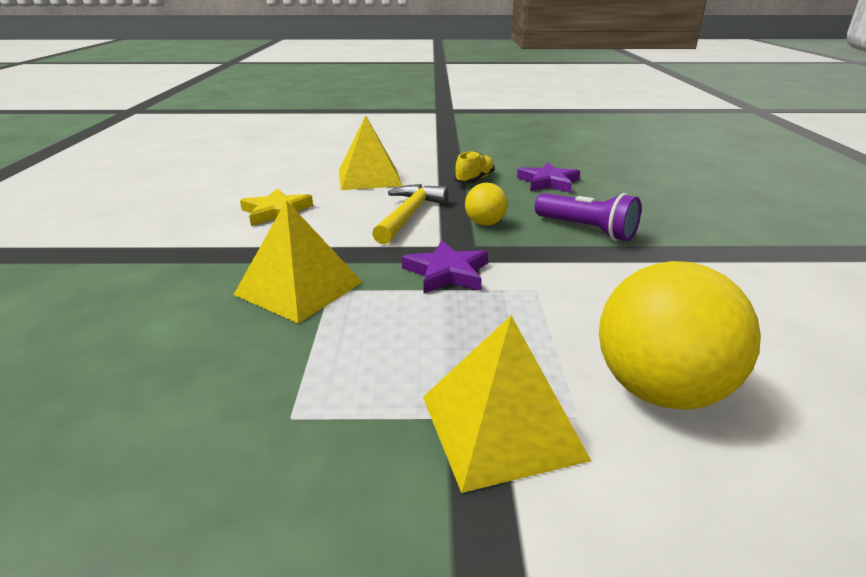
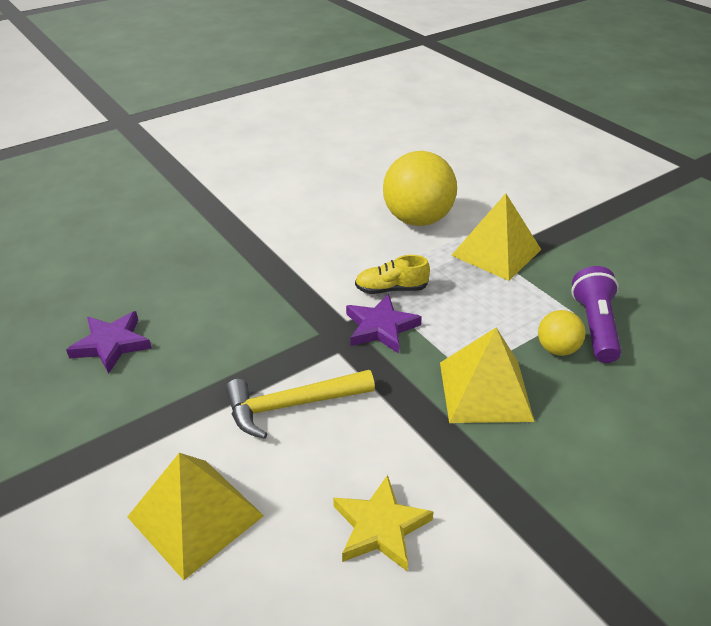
camera: 125 degrees left, 10 degrees up
yellow shoe [454,151,495,183] -> yellow shoe moved to [355,255,430,294]
yellow ball [465,183,508,226] -> yellow ball moved to [538,310,586,356]
purple flashlight [535,193,641,241] -> purple flashlight moved to [571,266,621,363]

